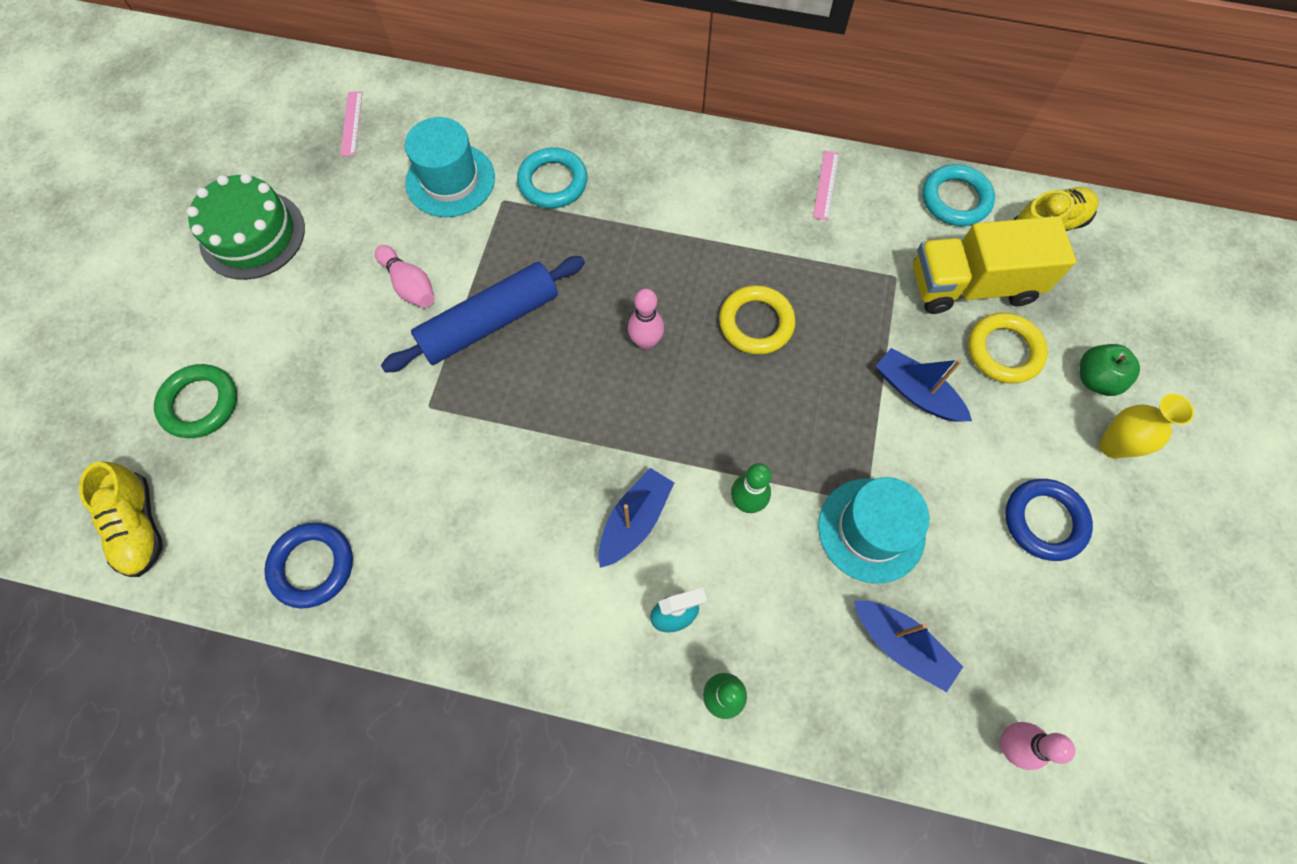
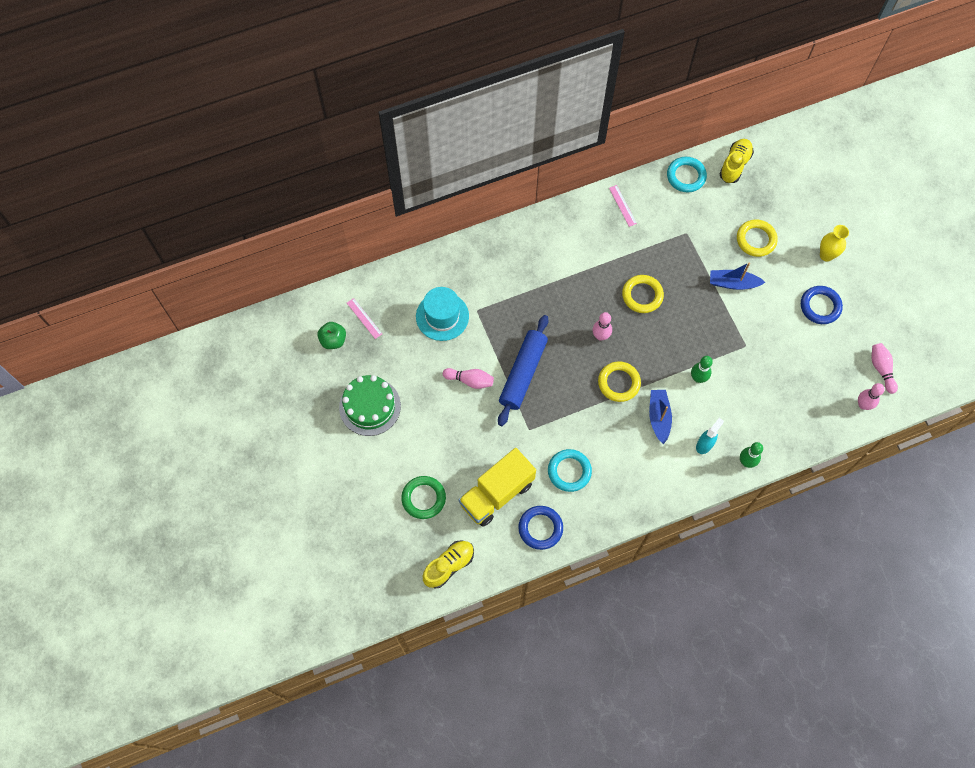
camera: 35 degrees left, 0 degrees up
yellow shoe [79,462,163,577] -> yellow shoe turned 75 degrees counterclockwise [423,540,474,588]
turquoise ring [517,148,588,208] -> turquoise ring moved to [548,449,592,492]
turquoise hat [818,477,929,584] -> none
blue boat [854,601,963,692] -> none
yellow truck [913,216,1076,314] -> yellow truck moved to [458,448,536,527]
green apple [1080,344,1140,396] -> green apple moved to [317,322,346,349]
none -> yellow ring [598,361,641,402]
none -> pink bowling pin [872,343,898,394]

